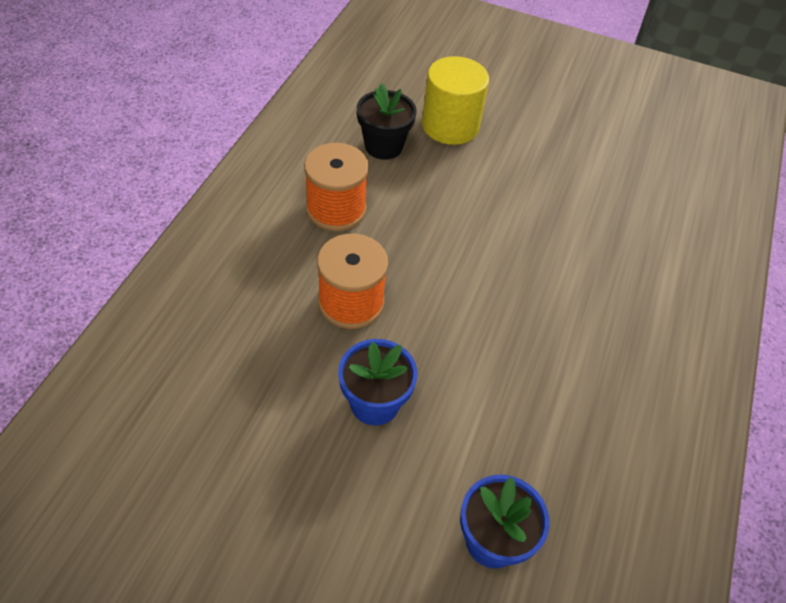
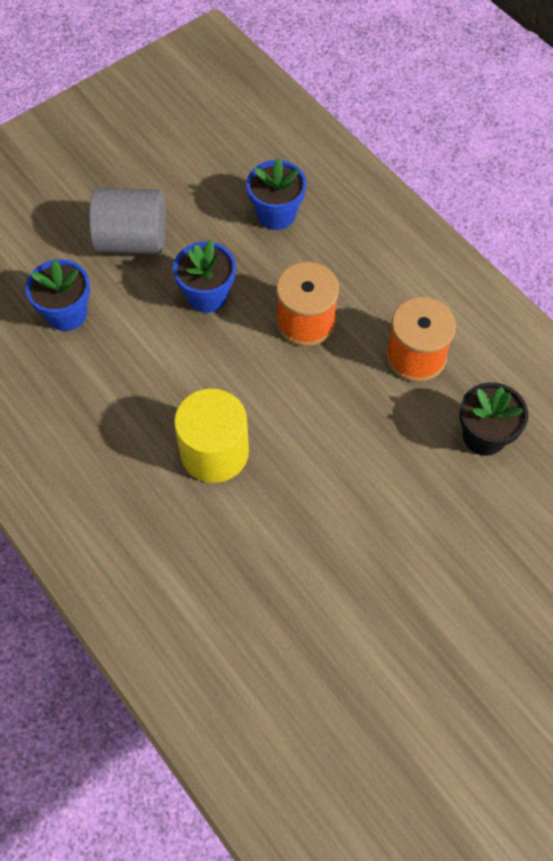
camera: 125 degrees right, 10 degrees up
yellow cylinder [422,56,489,145] -> yellow cylinder moved to [174,388,249,483]
none -> grey cylinder [89,188,166,254]
none -> blue flower pot [246,158,307,230]

